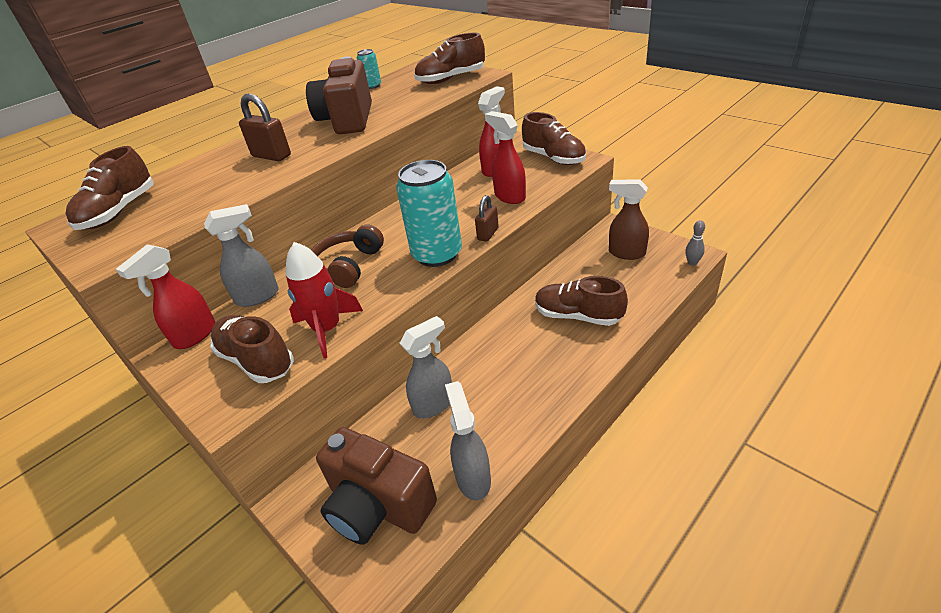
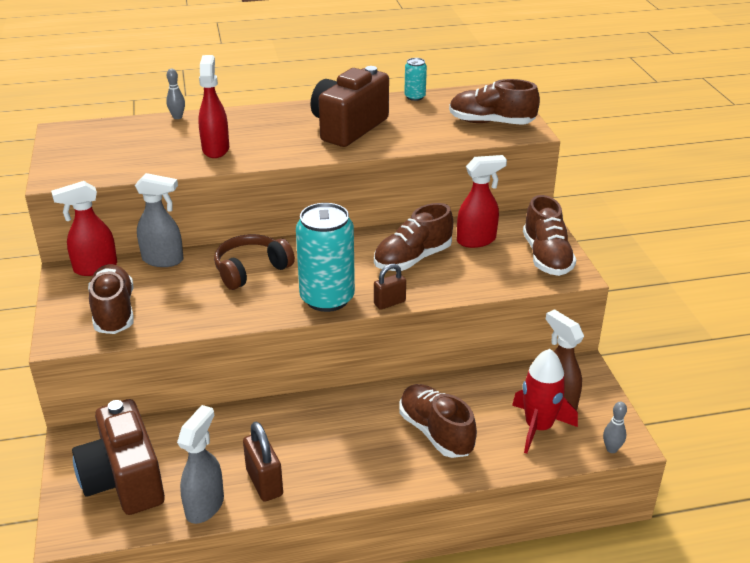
camera: 30 degrees right, 5 degrees down
brown shoe [65,146,154,230] -> brown shoe moved to [374,203,453,271]
brown padlock [239,93,291,161] -> brown padlock moved to [243,422,283,502]
red rocket [285,242,363,359] -> red rocket moved to [512,349,578,454]
grey spray bottle [399,316,452,418] -> none
red spray bottle [485,111,526,204] -> red spray bottle moved to [198,55,229,158]
none -> grey bowling pin [166,69,185,119]

